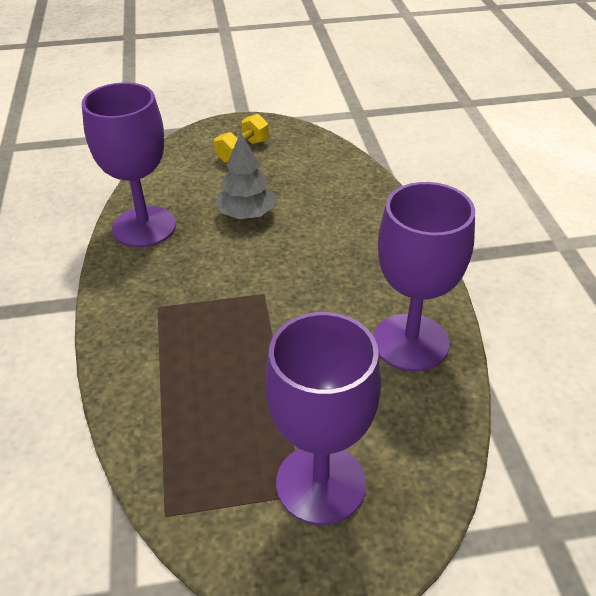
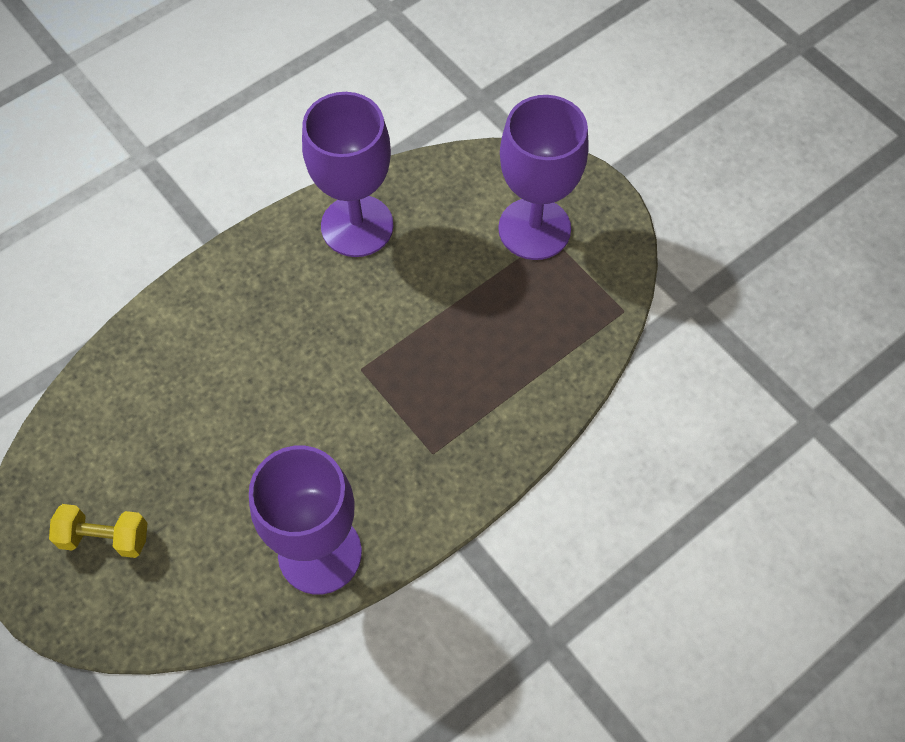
camera: 120 degrees left, 20 degrees up
grey tree [215,132,275,219] -> none

